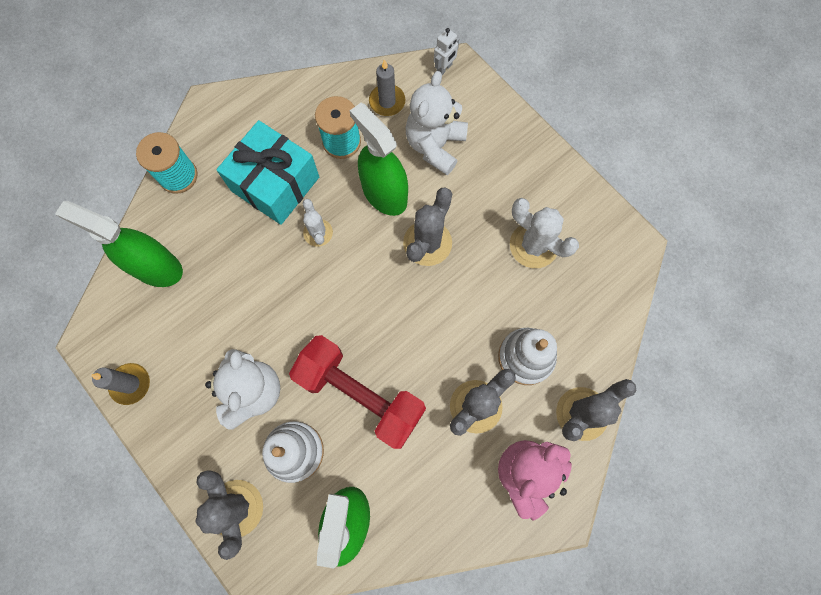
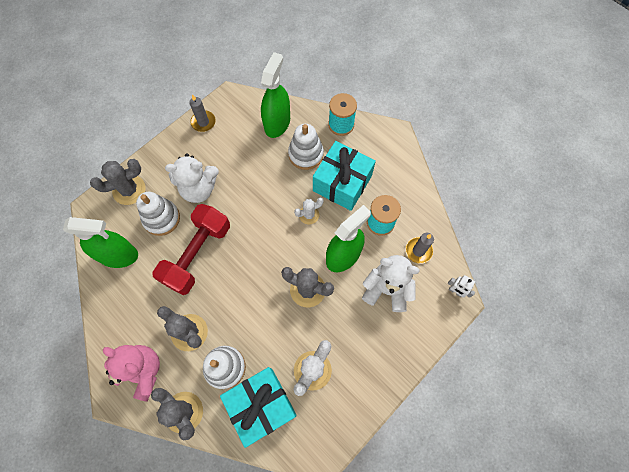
camera: 85 degrees right, 5 degrees down
none -> turquoise gift [220,367,297,448]
none -> white stacking toy [288,124,324,170]

